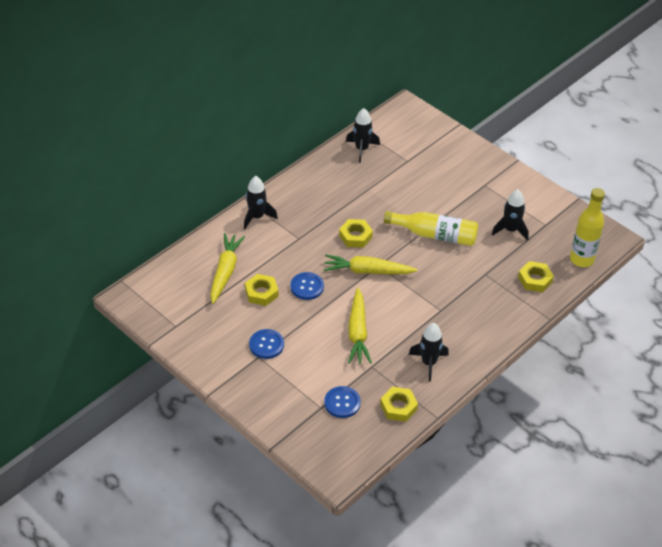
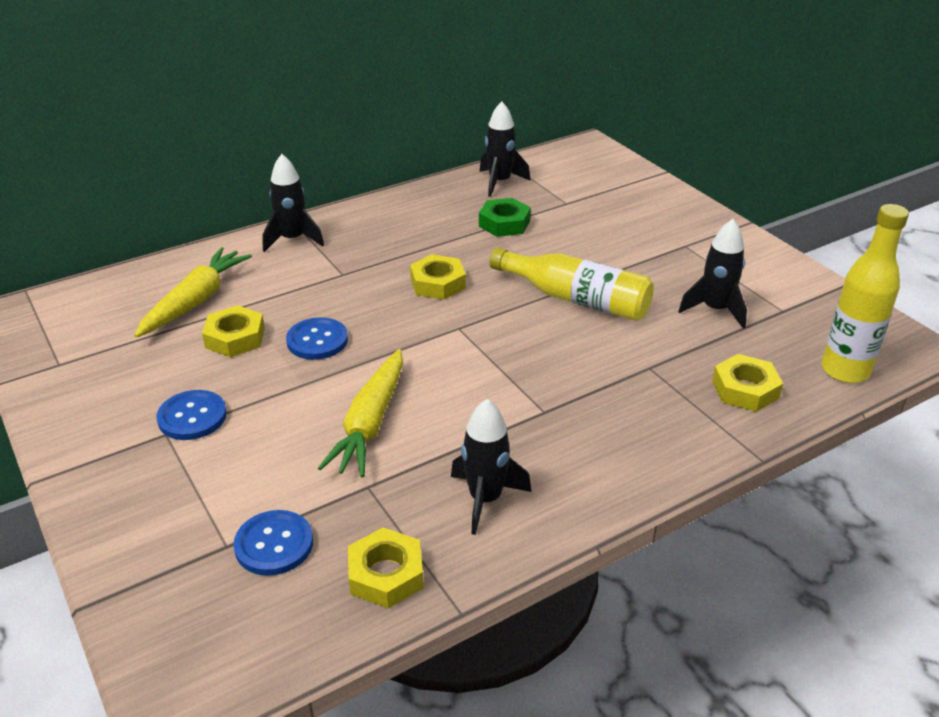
camera: 15 degrees right, 10 degrees down
yellow carrot [324,255,418,274] -> none
none -> green nut [479,198,531,237]

